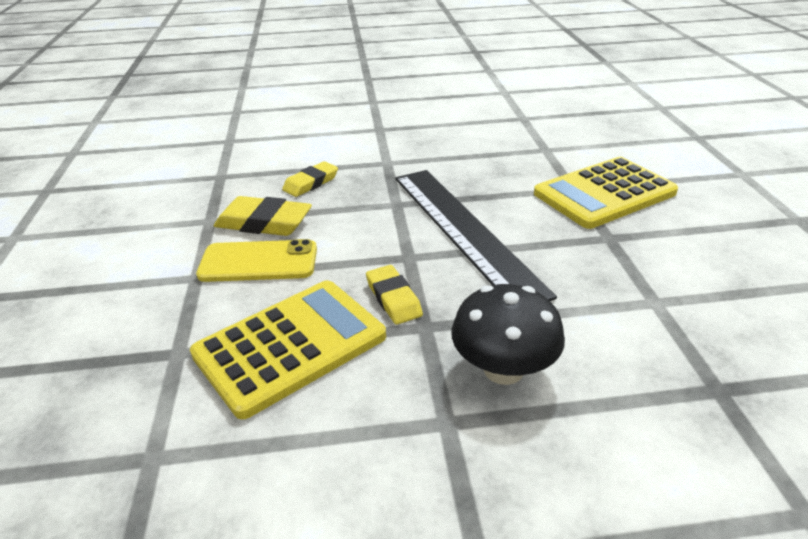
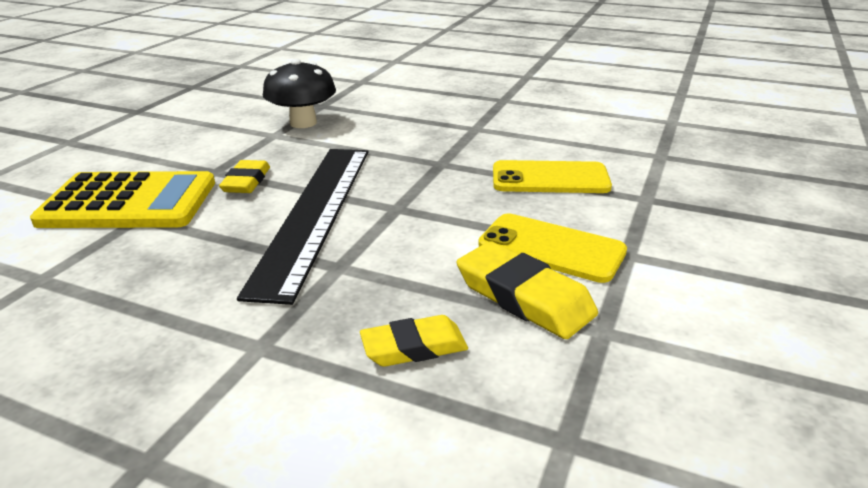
camera: 150 degrees left, 5 degrees down
yellow calculator [190,280,386,419] -> yellow phone [493,160,612,193]
yellow eraser [366,265,423,325] -> yellow eraser moved to [219,160,270,193]
black mushroom [451,284,565,385] -> black mushroom moved to [263,59,336,128]

